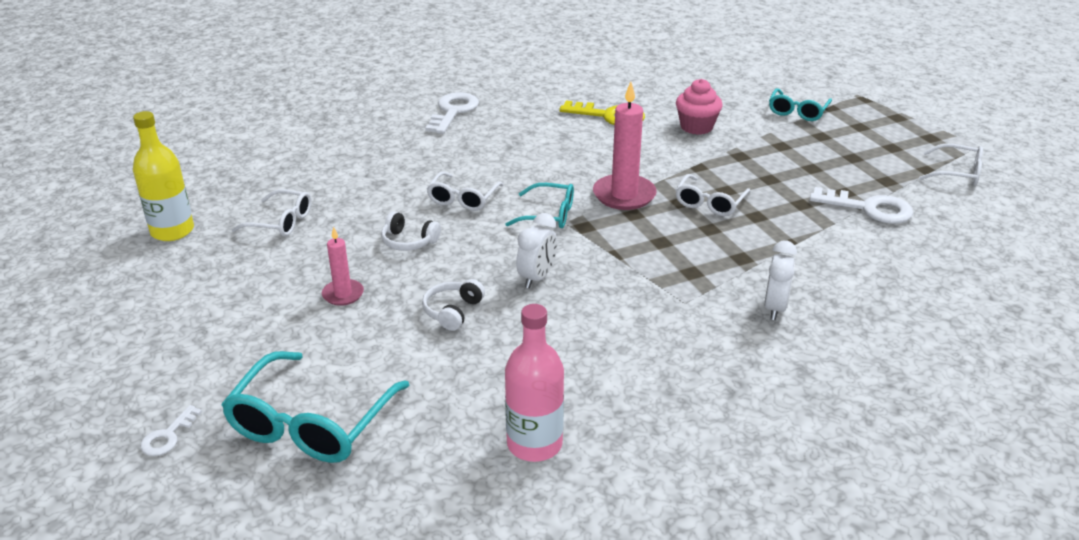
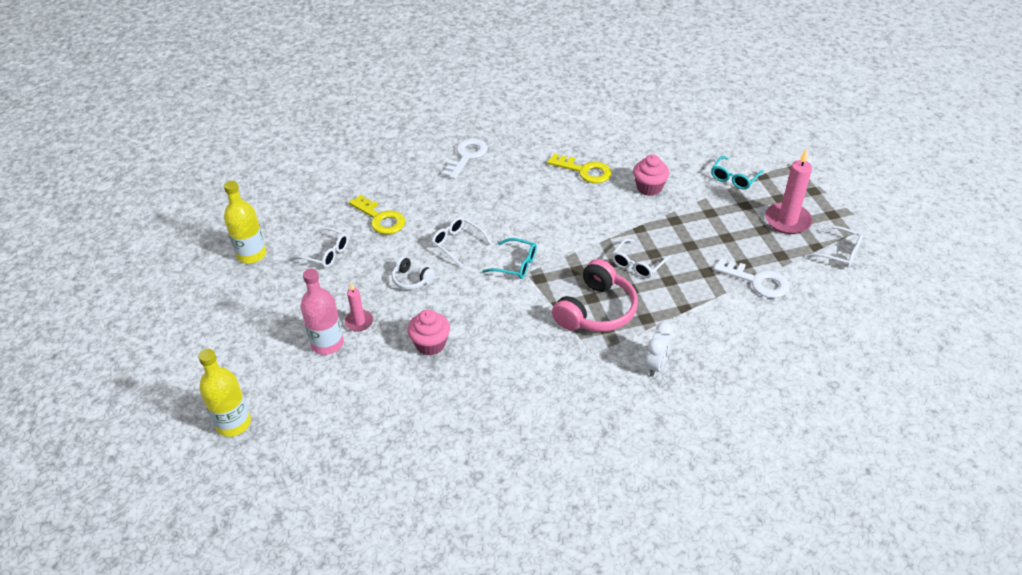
camera: 10 degrees right, 10 degrees up
white key [140,405,202,456] -> yellow bottle [198,349,251,437]
turquoise glasses [221,351,409,463] -> none
white headphones [422,279,485,331] -> pink cupcake [408,310,450,356]
white glasses [427,171,504,211] -> white glasses turned 105 degrees clockwise [431,217,491,267]
pink bottle [505,304,564,462] -> pink bottle moved to [301,269,344,355]
white clock [516,213,557,288] -> none
pink candle [593,82,657,210] -> pink candle moved to [765,149,812,234]
none -> yellow key [349,195,405,234]
none -> pink headphones [552,259,638,332]

